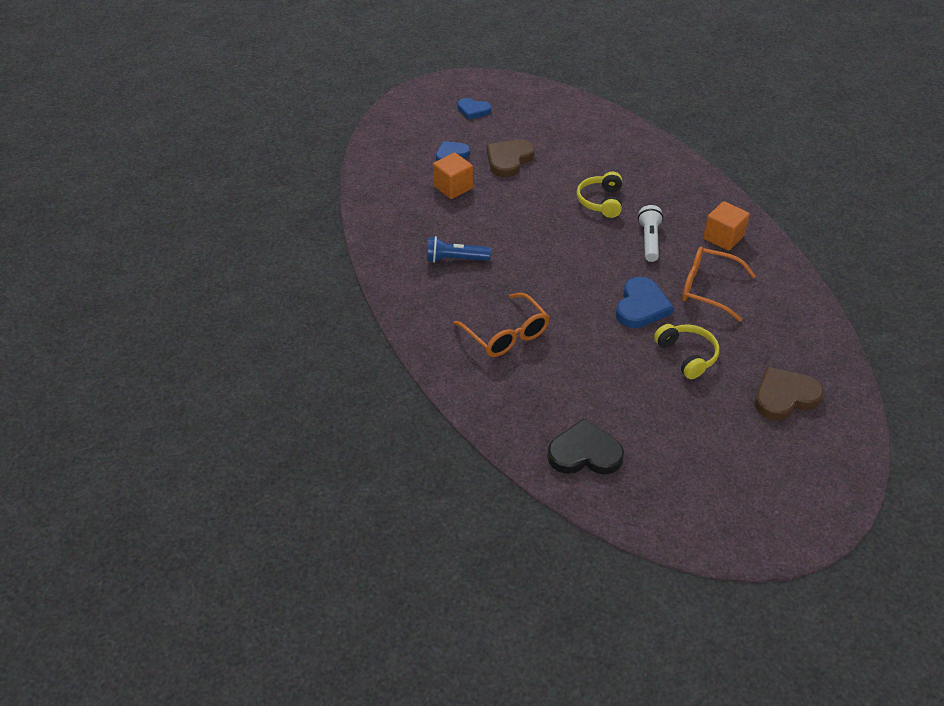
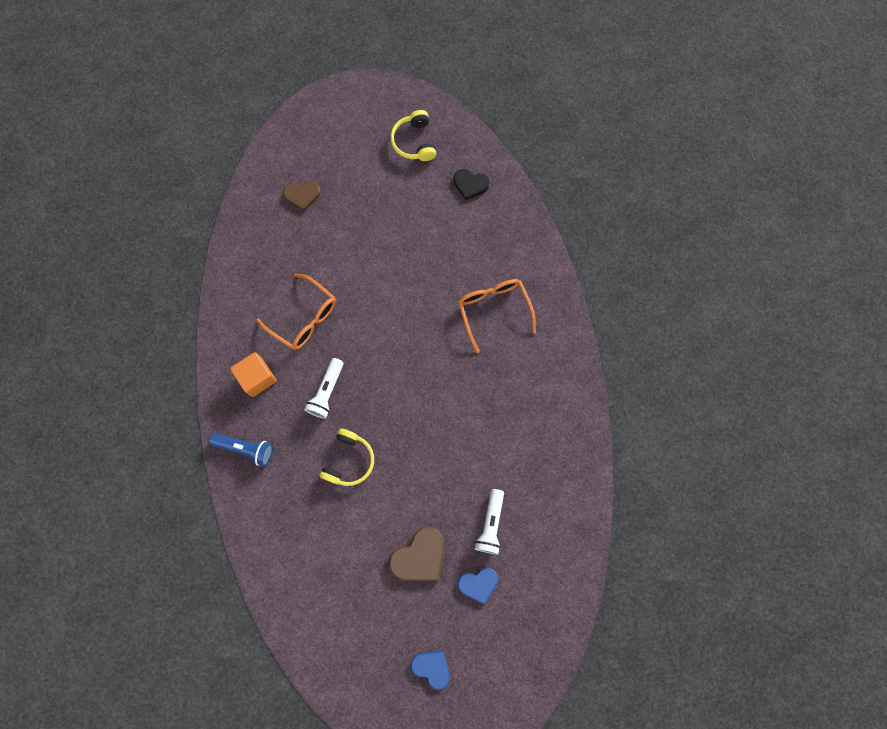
camera: 165 degrees left, 30 degrees up
blue flashlight [427,236,491,263] -> blue flashlight moved to [209,433,273,466]
orange cube [433,153,473,199] -> white flashlight [475,489,504,554]
black heart [547,419,624,475] -> black heart [454,169,490,200], size x0.66
blue heart [616,277,674,328] -> none
yellow headphones [654,324,719,379] -> yellow headphones moved to [391,110,437,161]
brown heart [755,367,824,420] -> brown heart [283,181,321,212], size x0.66

